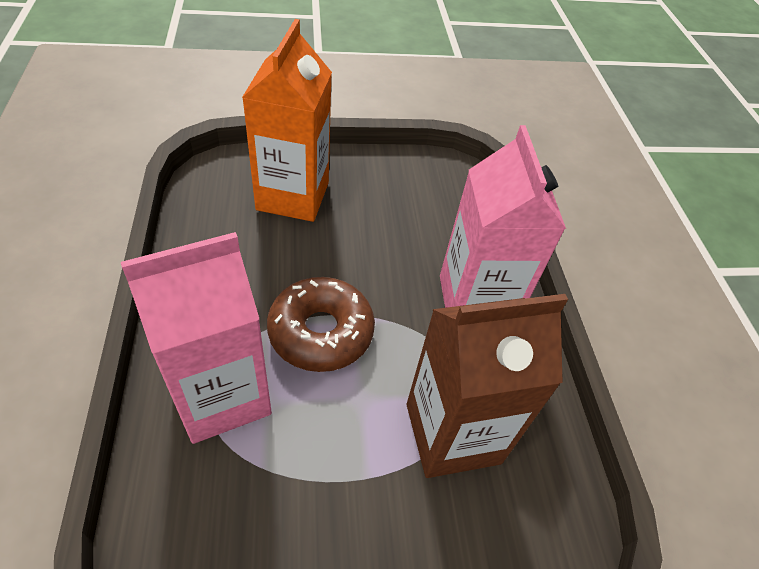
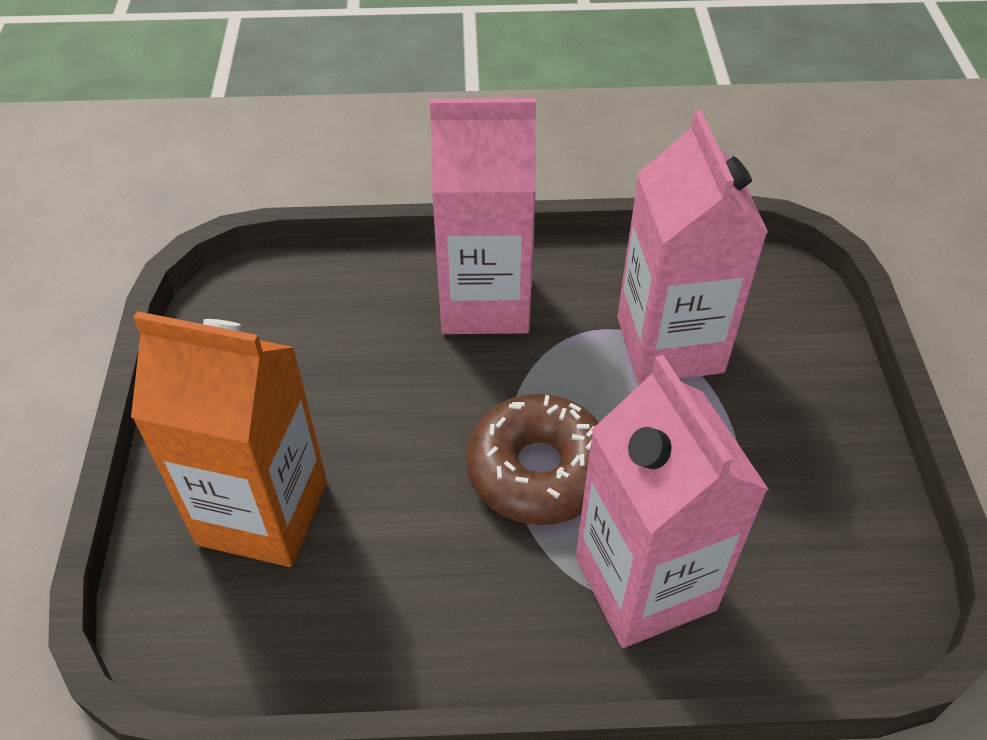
camera: 80 degrees left, 0 degrees up
brown carton [407,294,568,478] -> pink carton [617,110,768,384]

